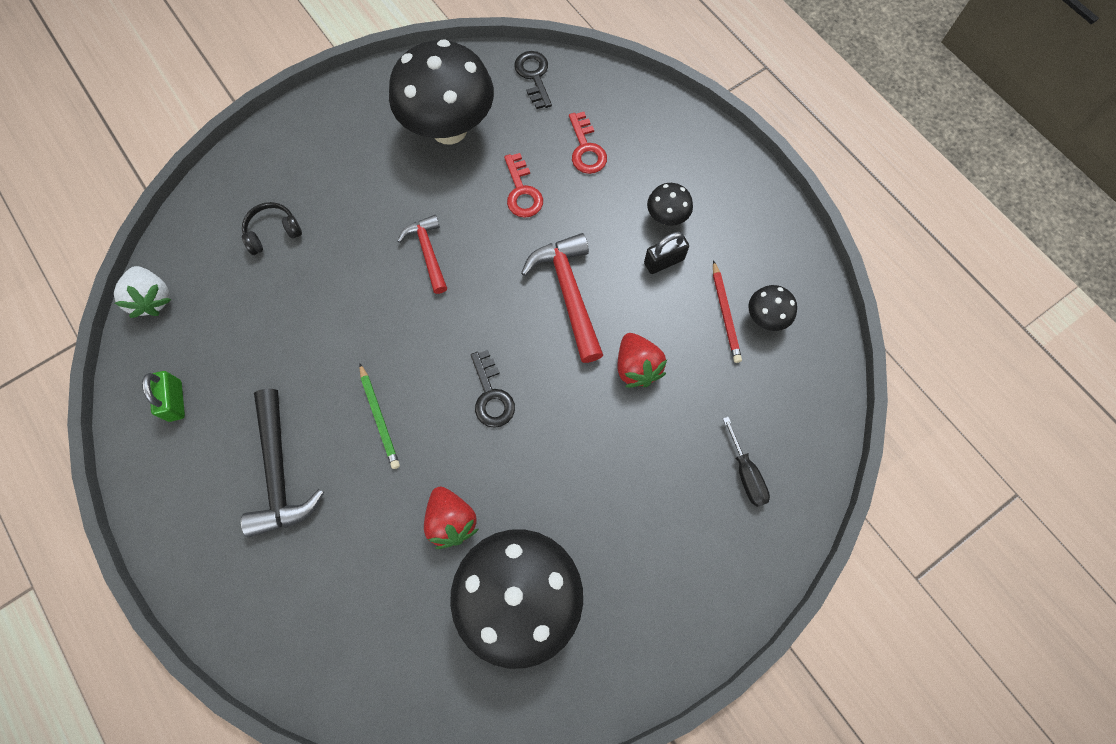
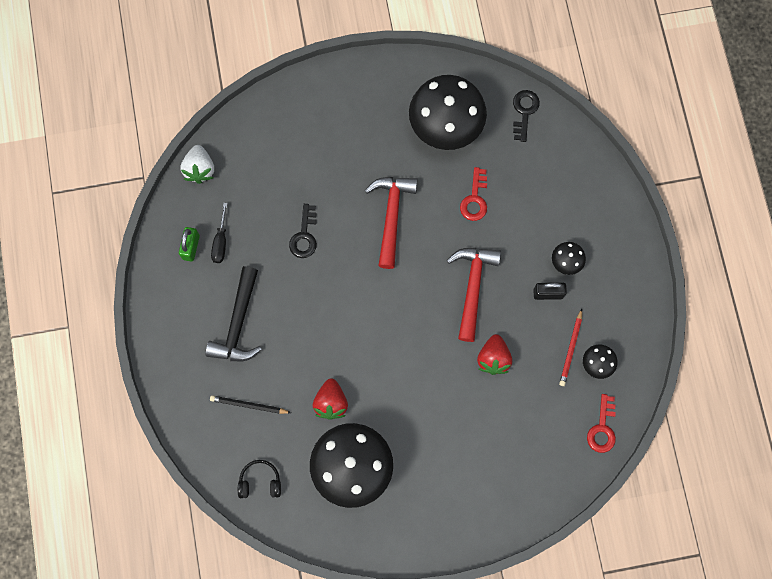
camera: 25 degrees right, 5 degrees up
black headphones [242,202,302,255] -> black headphones moved to [238,460,281,498]
green pencil [359,364,400,469] -> none
red hammer [397,215,447,294] -> red hammer [365,177,418,269], size x1.57
black key [471,350,515,428] -> black key moved to [289,204,317,258]
red key [569,112,607,174] -> red key moved to [587,394,616,453]
black screwdriver [723,417,770,507] -> black screwdriver moved to [211,203,228,263]
none -> black pencil [210,395,291,414]

